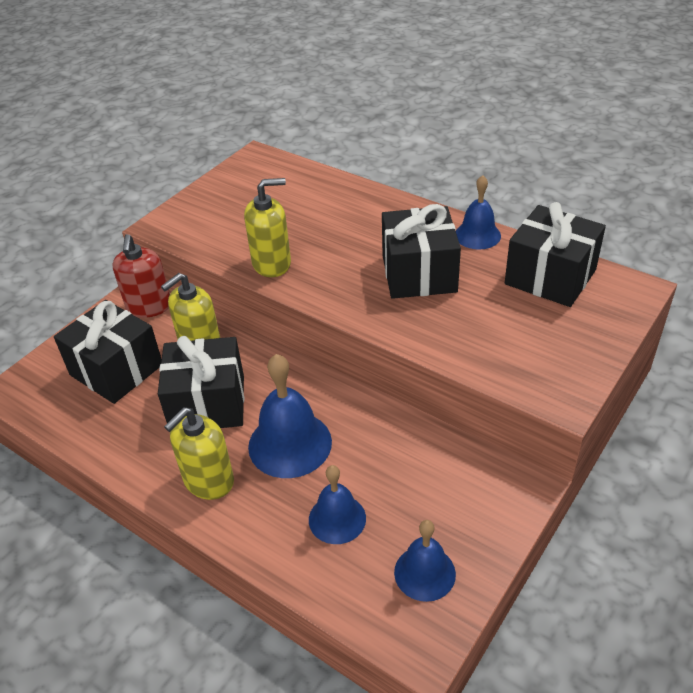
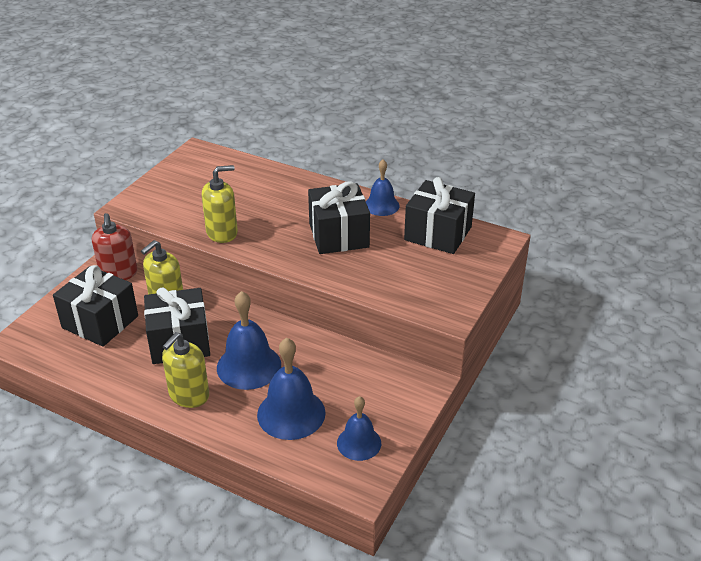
camera: 10 degrees left, 5 degrees down
blue bell [309,465,366,544] -> blue bell [257,338,325,440], size x1.58

